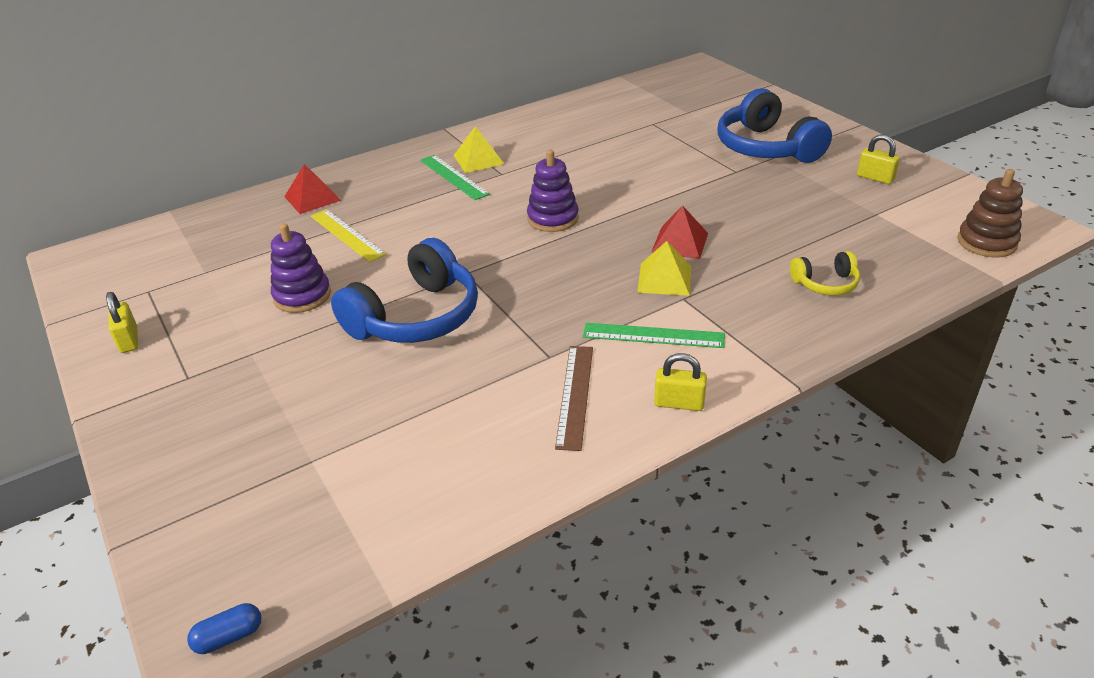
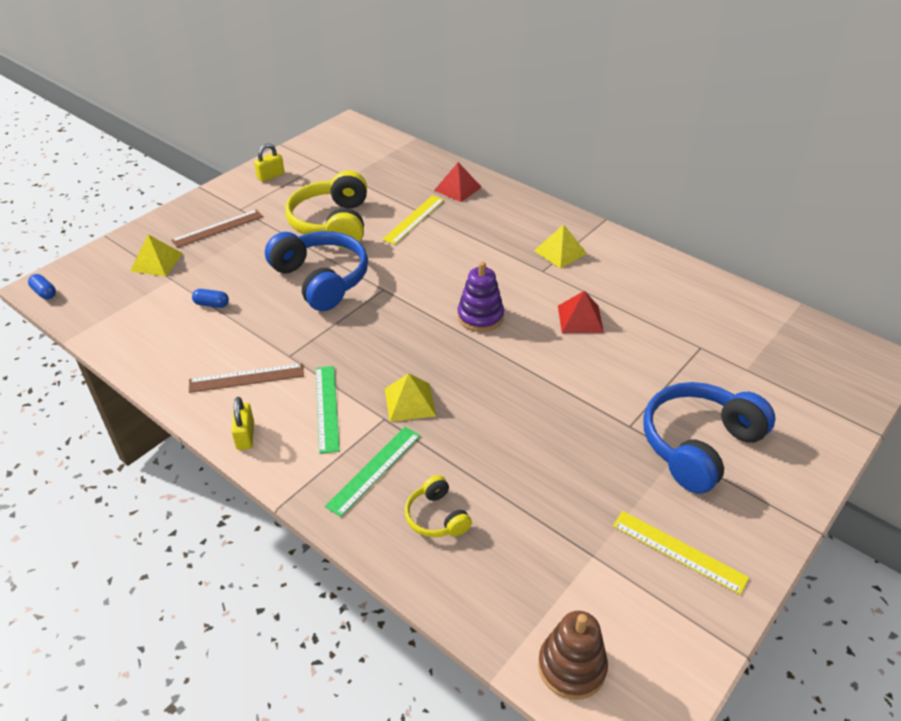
camera: 70 degrees right, 5 degrees up
purple stacking toy [271,223,331,313] -> yellow headphones [285,170,367,248]
blue headphones [331,238,478,343] -> blue headphones turned 150 degrees counterclockwise [265,231,368,311]
green ruler [420,155,490,200] -> green ruler moved to [325,427,420,517]
red pyramid [651,205,708,259] -> red pyramid moved to [558,291,604,333]
yellow padlock [857,134,900,184] -> yellow ruler [613,511,749,595]
none -> yellow pyramid [130,234,183,276]
none -> brown ruler [171,209,263,248]
none -> blue capsule [192,289,229,308]

